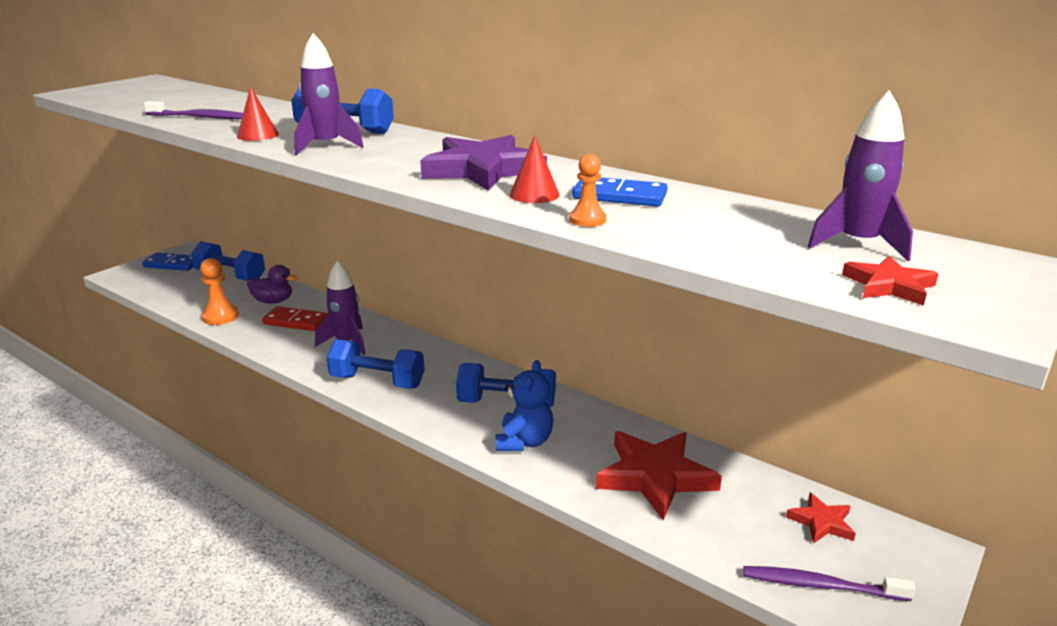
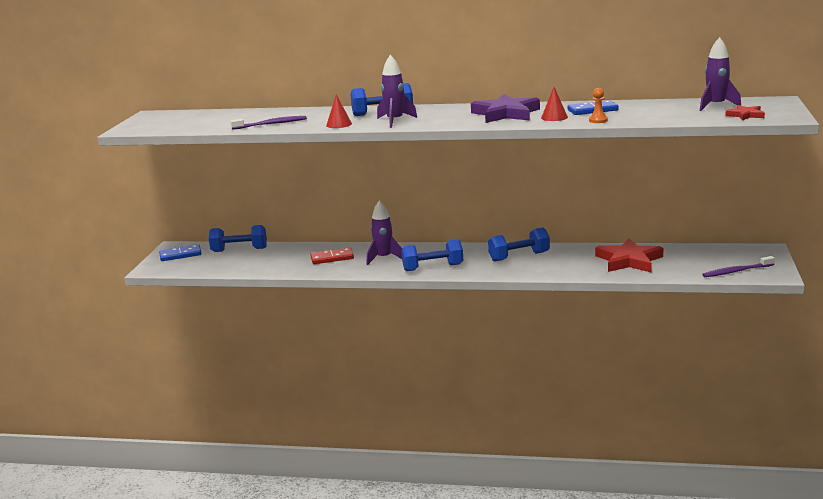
camera: 25 degrees left, 5 degrees down
orange pawn [200,258,239,325] -> none
purple duck [247,265,297,304] -> none
blue teddy bear [496,360,553,451] -> none
red star [786,493,856,544] -> none

